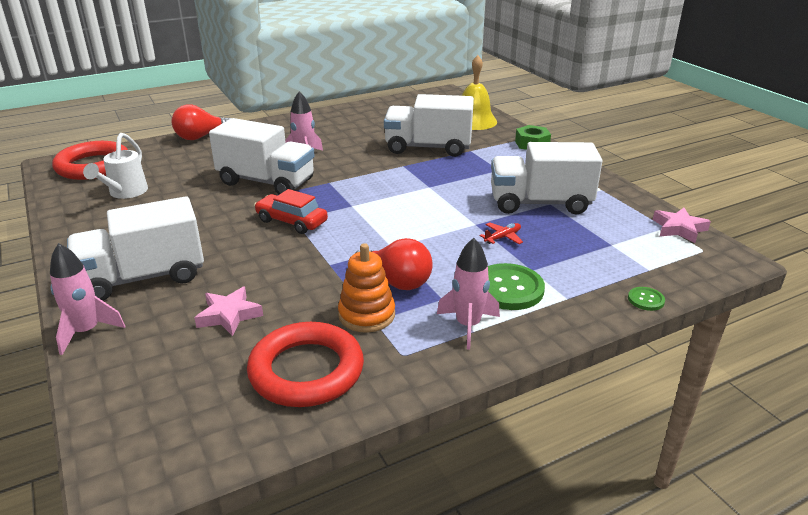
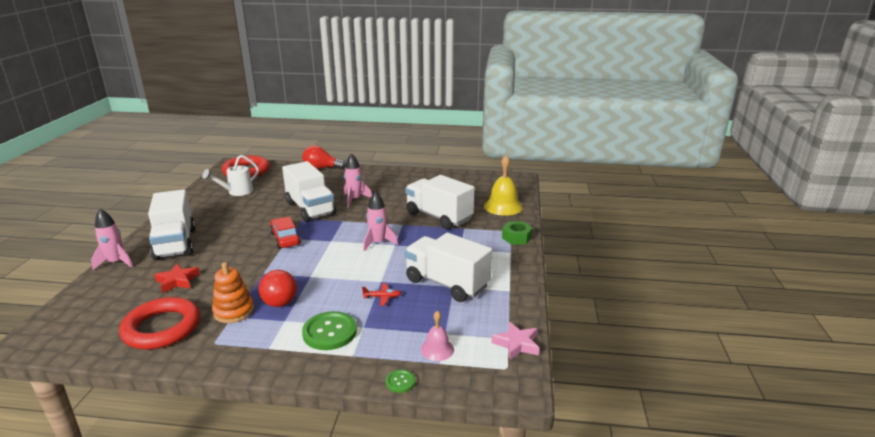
camera: 35 degrees right, 5 degrees down
white truck [67,196,204,301] -> white truck turned 120 degrees counterclockwise [148,190,196,260]
pink star [194,287,263,336] -> red star [154,264,200,293]
pink rocket [437,238,500,349] -> pink rocket moved to [363,191,398,252]
none -> pink bell [421,311,454,361]

